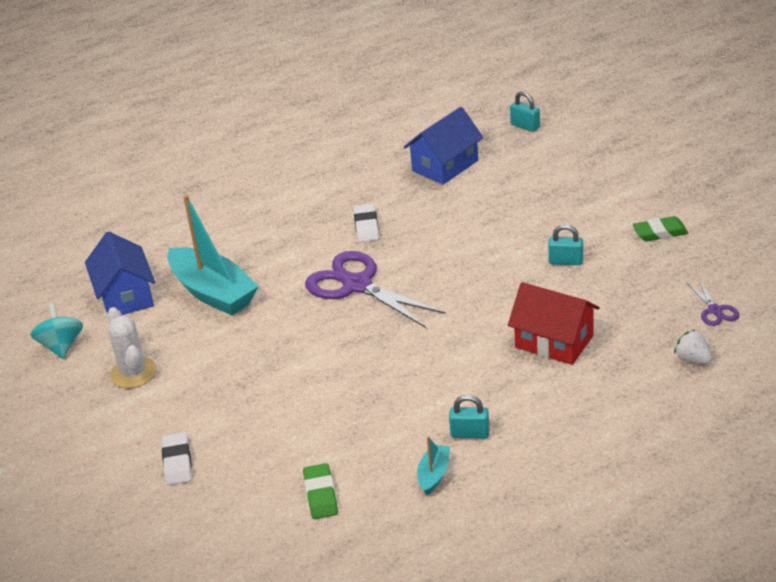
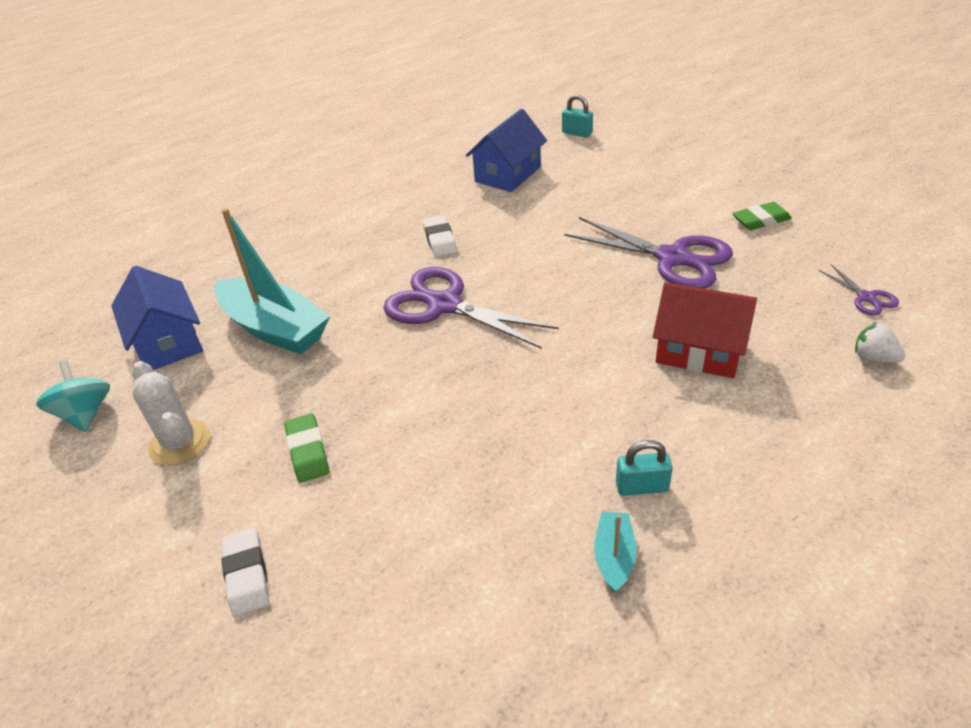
camera: 10 degrees left, 5 degrees up
green eraser [303,463,338,519] -> green eraser moved to [284,413,329,483]
turquoise padlock [548,224,583,265] -> purple scissors [564,217,733,289]

